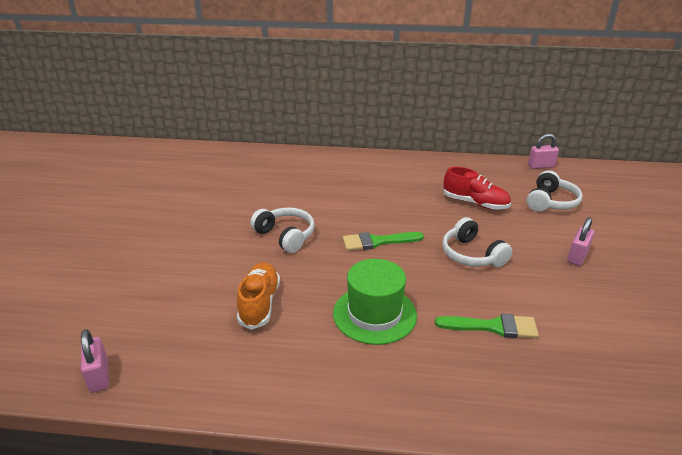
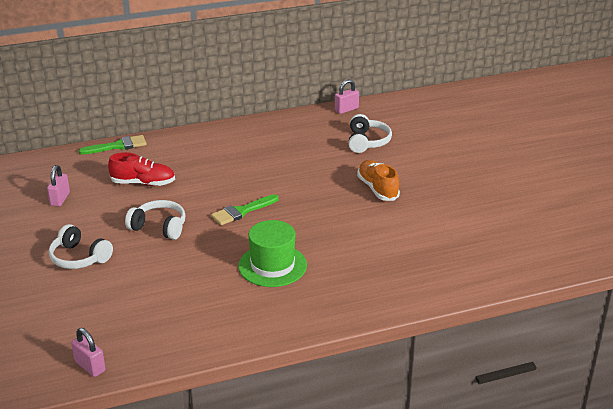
camera: 25 degrees left, 0 degrees up
orange shoe [237,262,280,330] -> orange shoe moved to [357,160,400,201]
green brush [435,314,539,338] -> green brush moved to [79,135,147,155]
white headphones [442,217,512,267] -> white headphones moved to [49,224,113,269]
red shoe [443,167,511,210] -> red shoe moved to [108,152,175,186]
pink padlock [567,217,594,266] -> pink padlock moved to [47,165,70,206]

